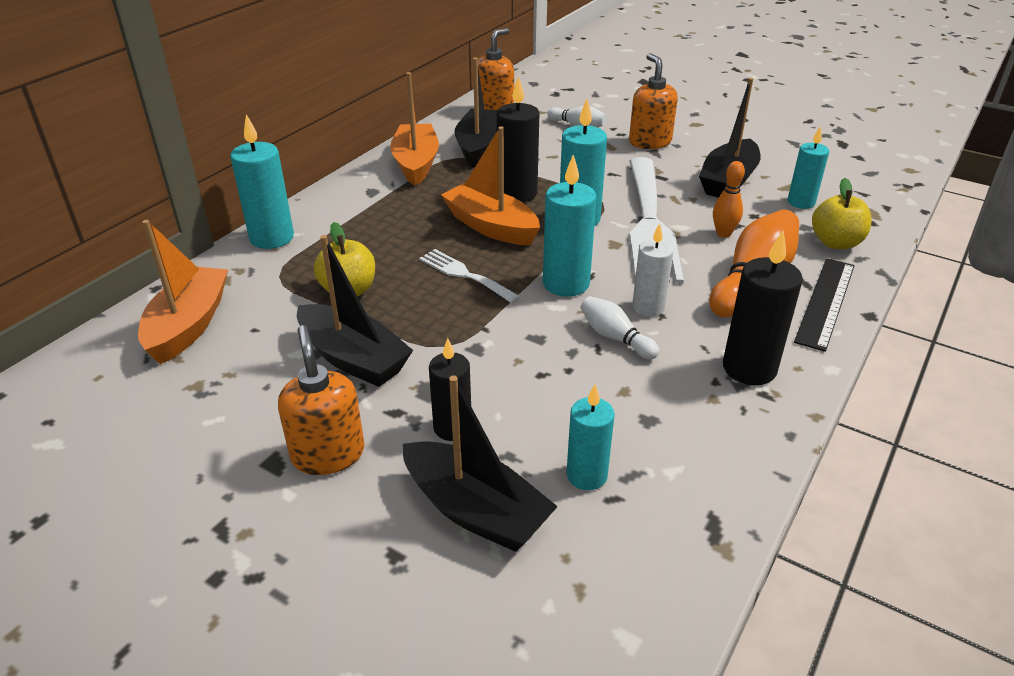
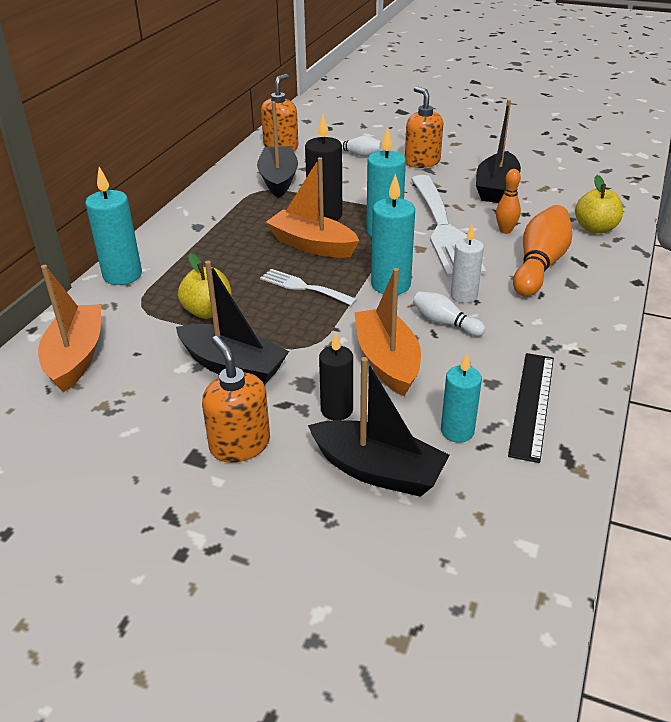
camera: 10 degrees left, 0 degrees up
orange boat [390,72,439,186] -> orange boat moved to [354,268,421,397]
black candle [723,231,803,385] -> none
turquoise candle [788,126,829,209] -> none
black ruler [794,258,854,352] -> black ruler moved to [508,353,554,463]

